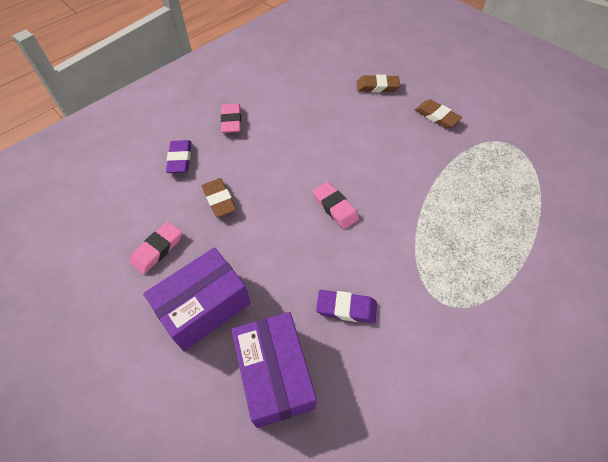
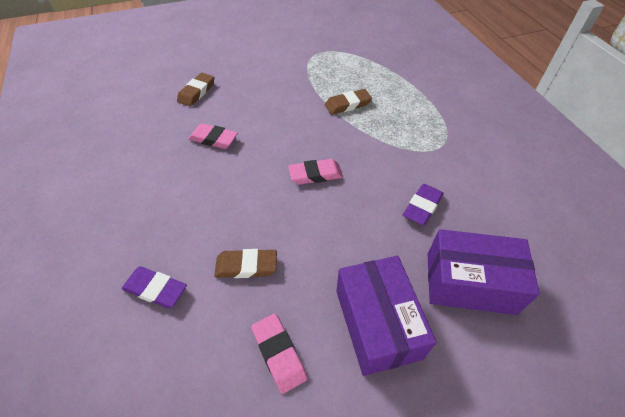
camera: 65 degrees left, 5 degrees down
pink eraser [221,104,241,133] -> pink eraser moved to [188,123,238,149]
brown eraser [415,99,462,128] -> brown eraser moved to [325,89,372,115]

